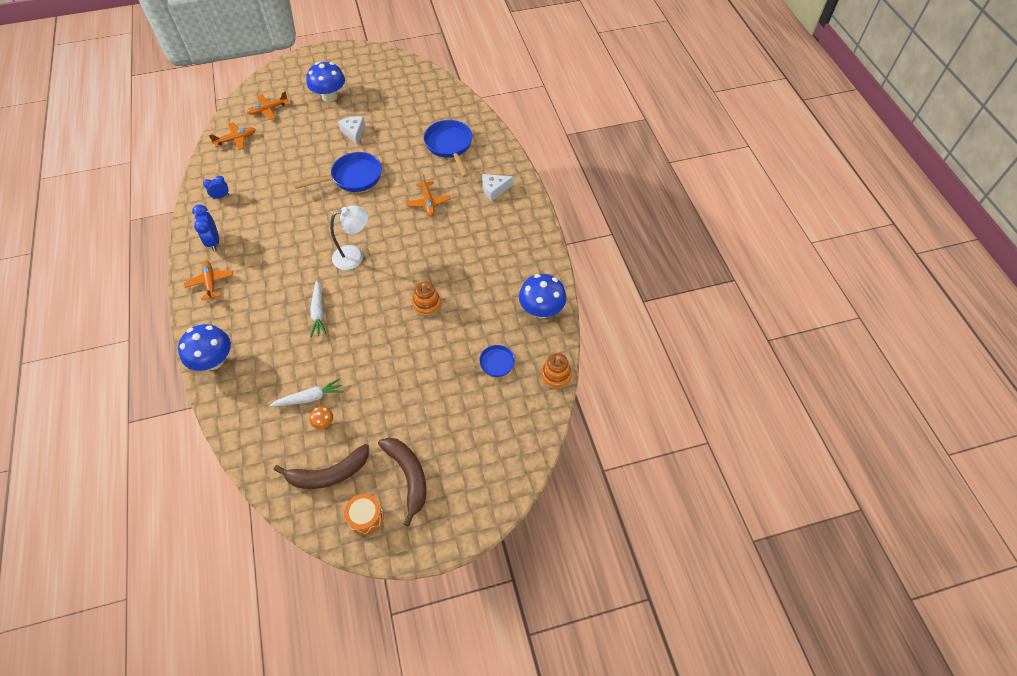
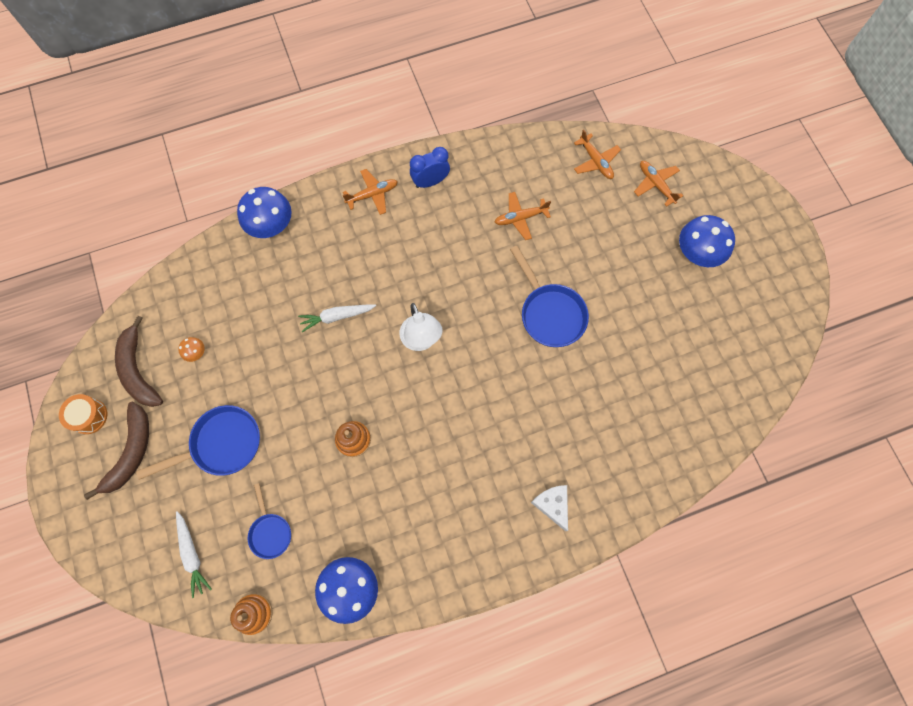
camera: 85 degrees right, 15 degrees up
blue clock [203,176,229,199] -> none
white carrot [270,378,344,407] -> white carrot moved to [176,511,212,598]
white cheese [338,116,365,145] -> none
brown banana [378,437,426,526] -> brown banana turned 45 degrees counterclockwise [84,402,149,500]
orange plane [406,175,450,216] -> orange plane moved to [495,192,551,240]
blue pan [424,120,472,177] -> blue pan moved to [136,405,260,480]

